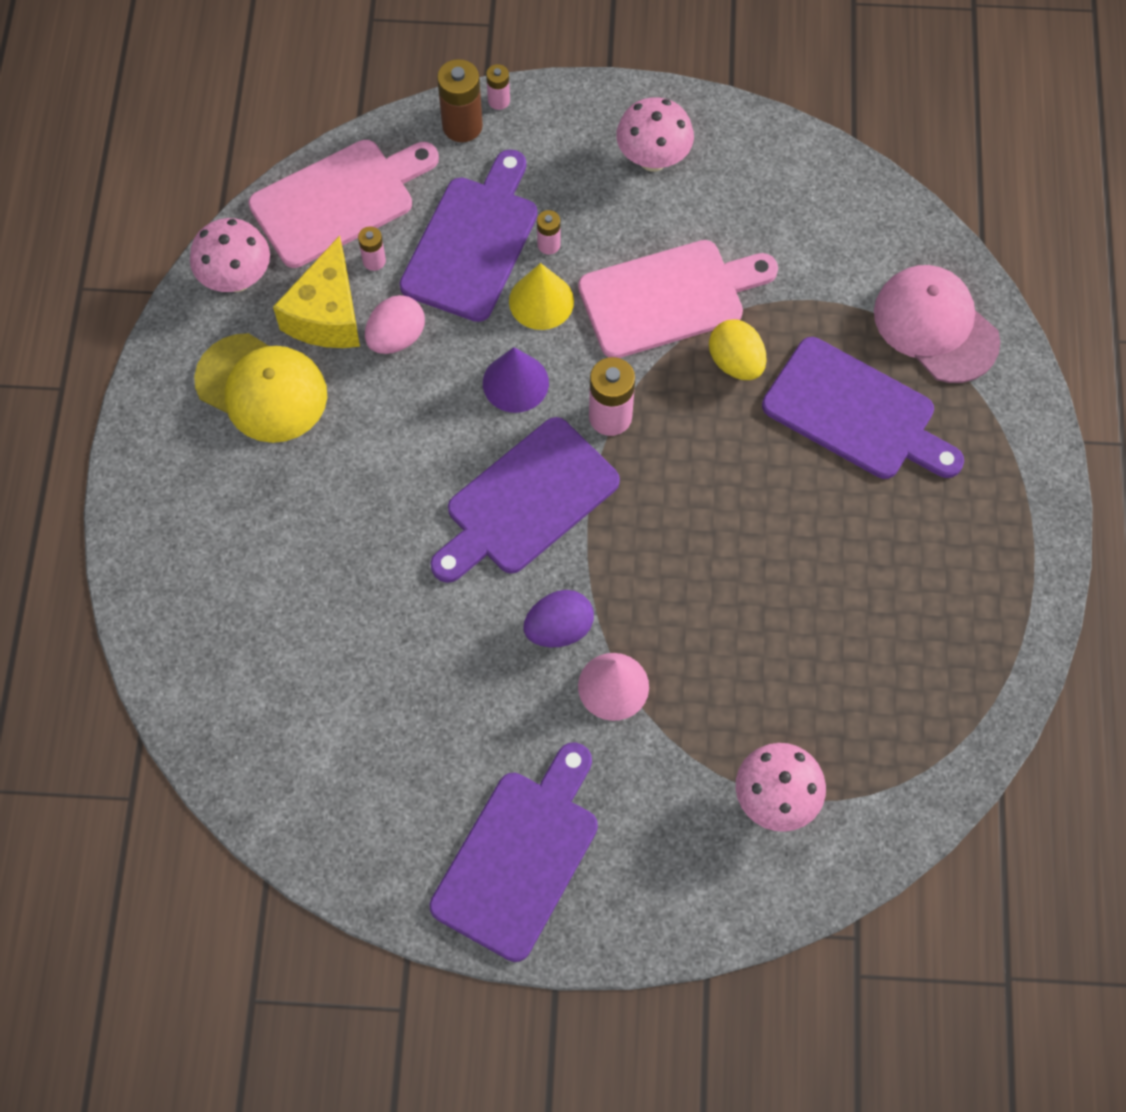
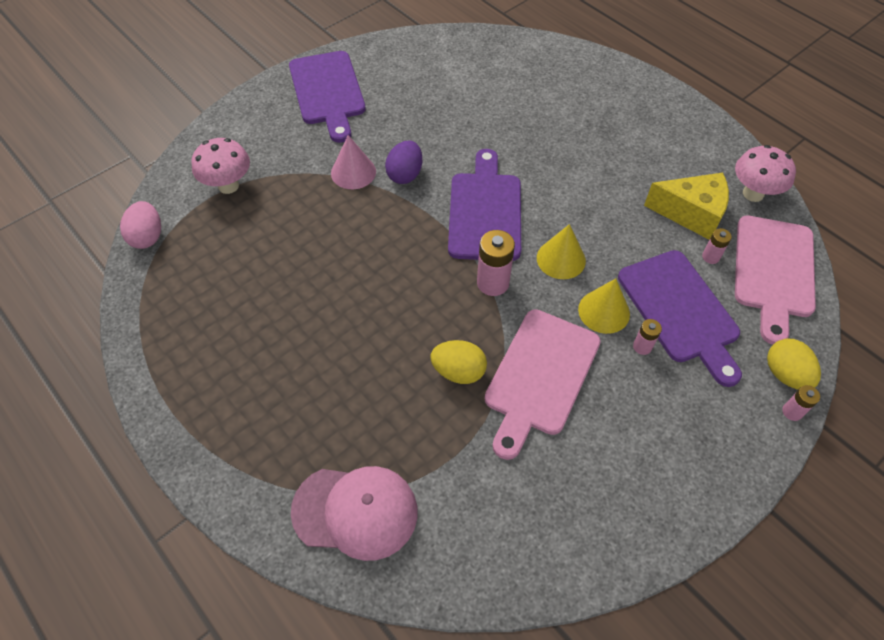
camera: 135 degrees right, 10 degrees down
yellow cap [194,333,327,443] -> none
yellow cheese [273,236,360,348] -> yellow cheese turned 135 degrees clockwise [644,173,729,240]
pink egg [365,295,425,354] -> pink egg moved to [120,201,161,249]
brown battery [437,59,483,142] -> yellow egg [767,339,821,390]
purple cone [483,347,549,413] -> yellow cone [537,224,586,279]
pink mushroom [616,97,694,172] -> none
purple cutting board [762,337,964,479] -> none

